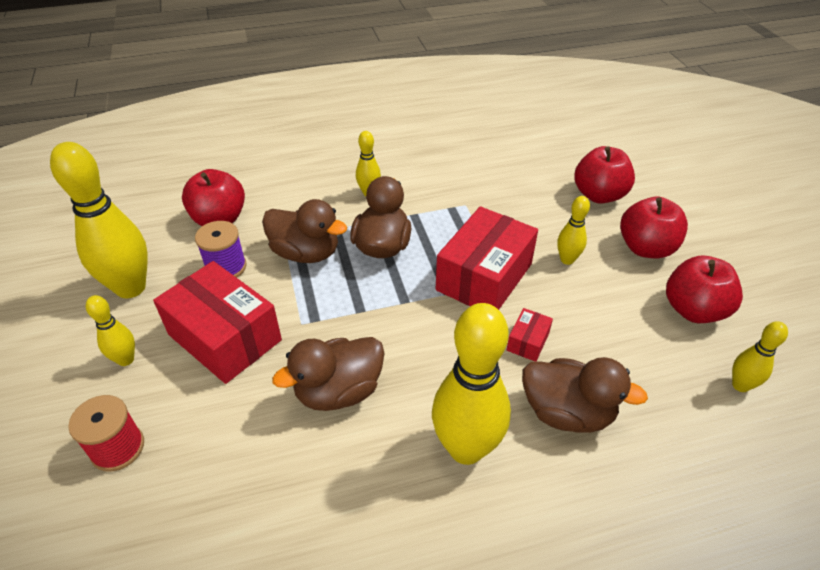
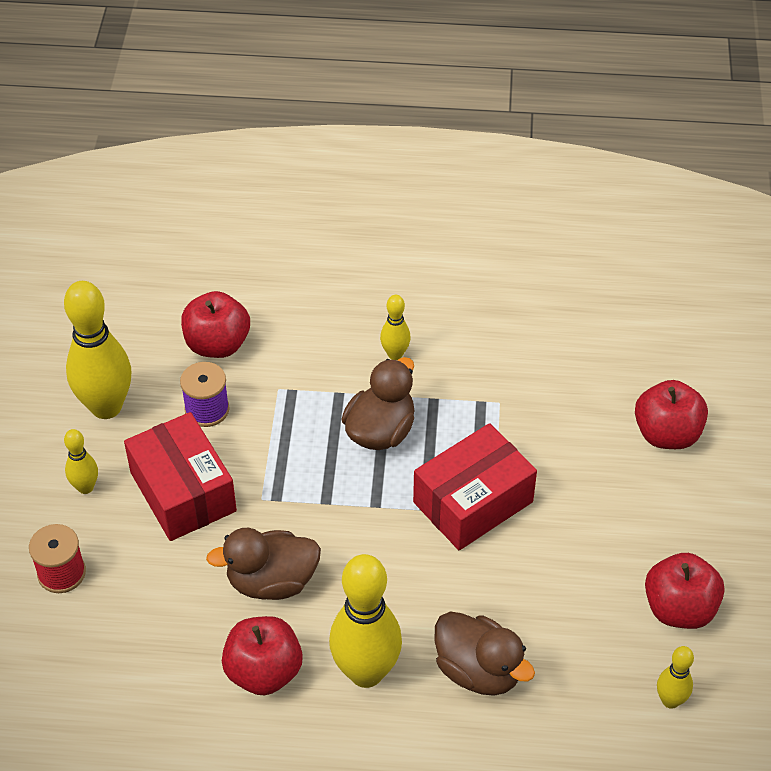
camera: 20 degrees right, 5 degrees up
brown duck [262,199,347,263] -> none
red box [507,308,553,362] -> none
yellow bowling pin [557,196,590,265] -> none
red apple [620,197,688,258] -> red apple moved to [222,616,303,695]

